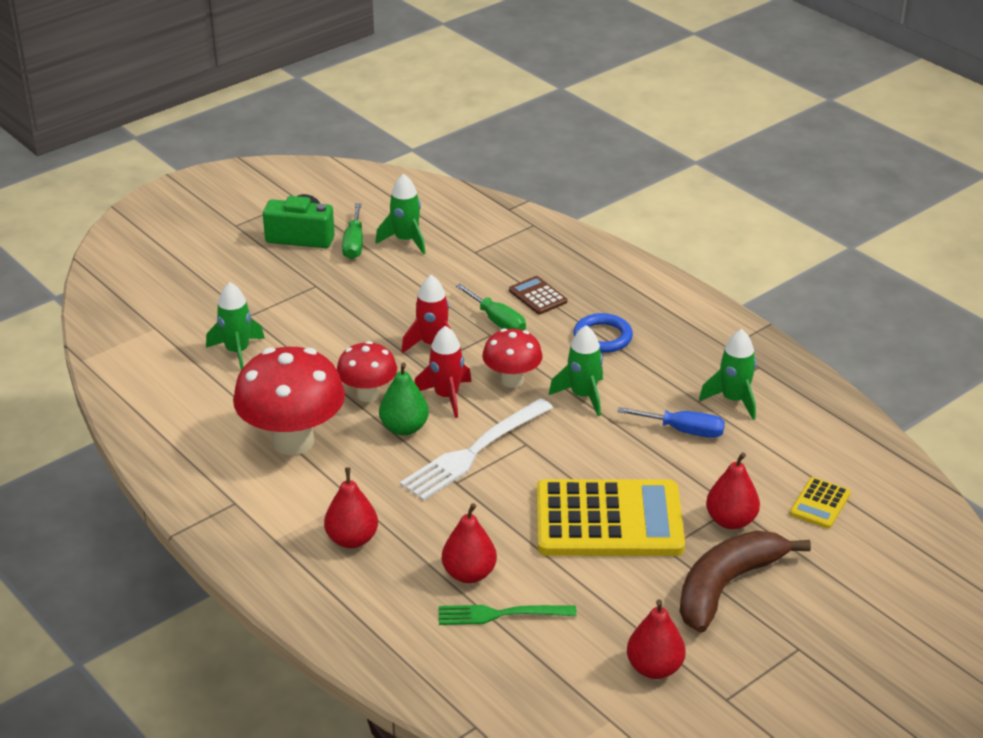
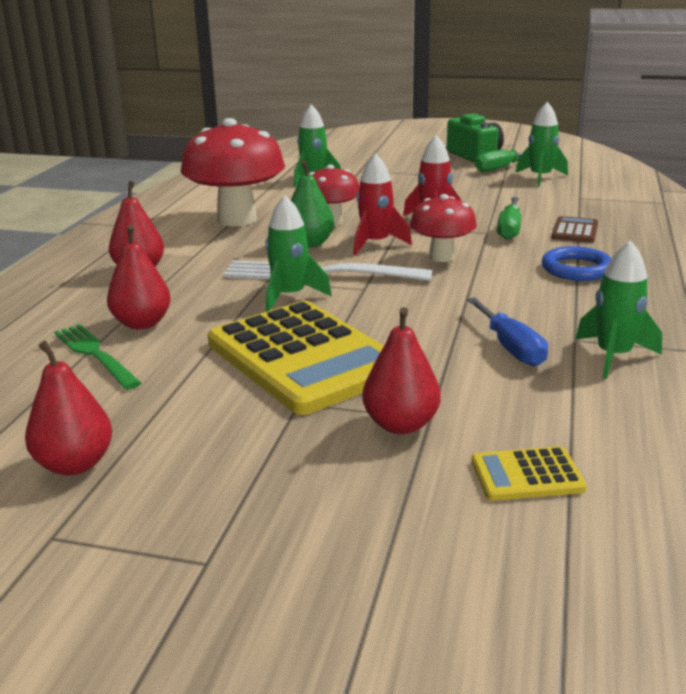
camera: 55 degrees right, 10 degrees down
green rocket [549,325,603,416] -> green rocket moved to [265,195,332,312]
brown banana [680,531,811,633] -> none

